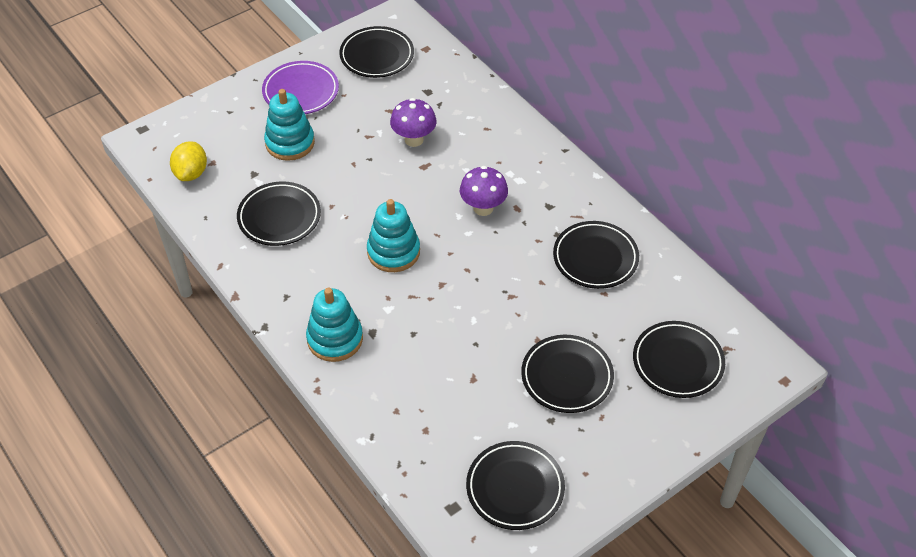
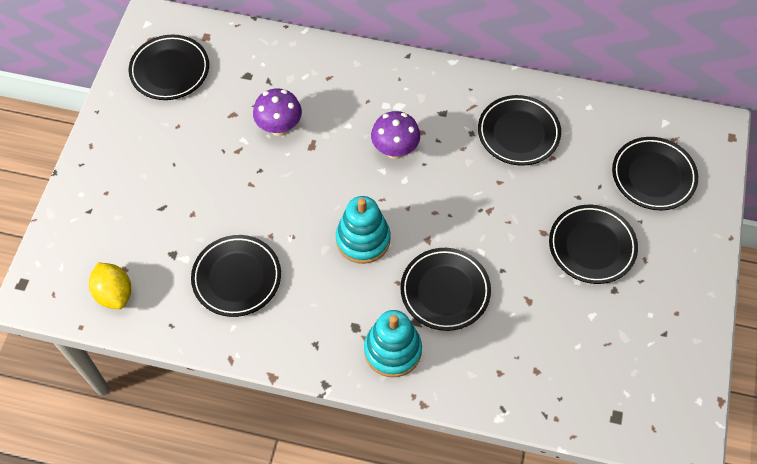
camera: 40 degrees left, 10 degrees up
purple plate [262,61,339,114] -> none
turquoise stacking toy [264,89,315,161] -> none
black plate [466,441,565,530] -> black plate moved to [400,248,491,331]

